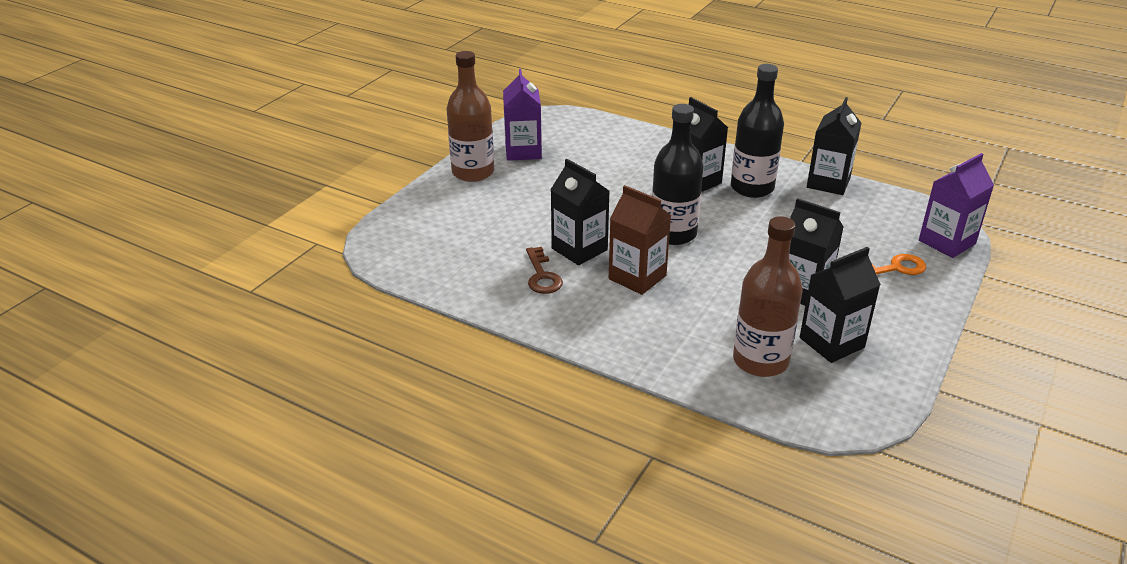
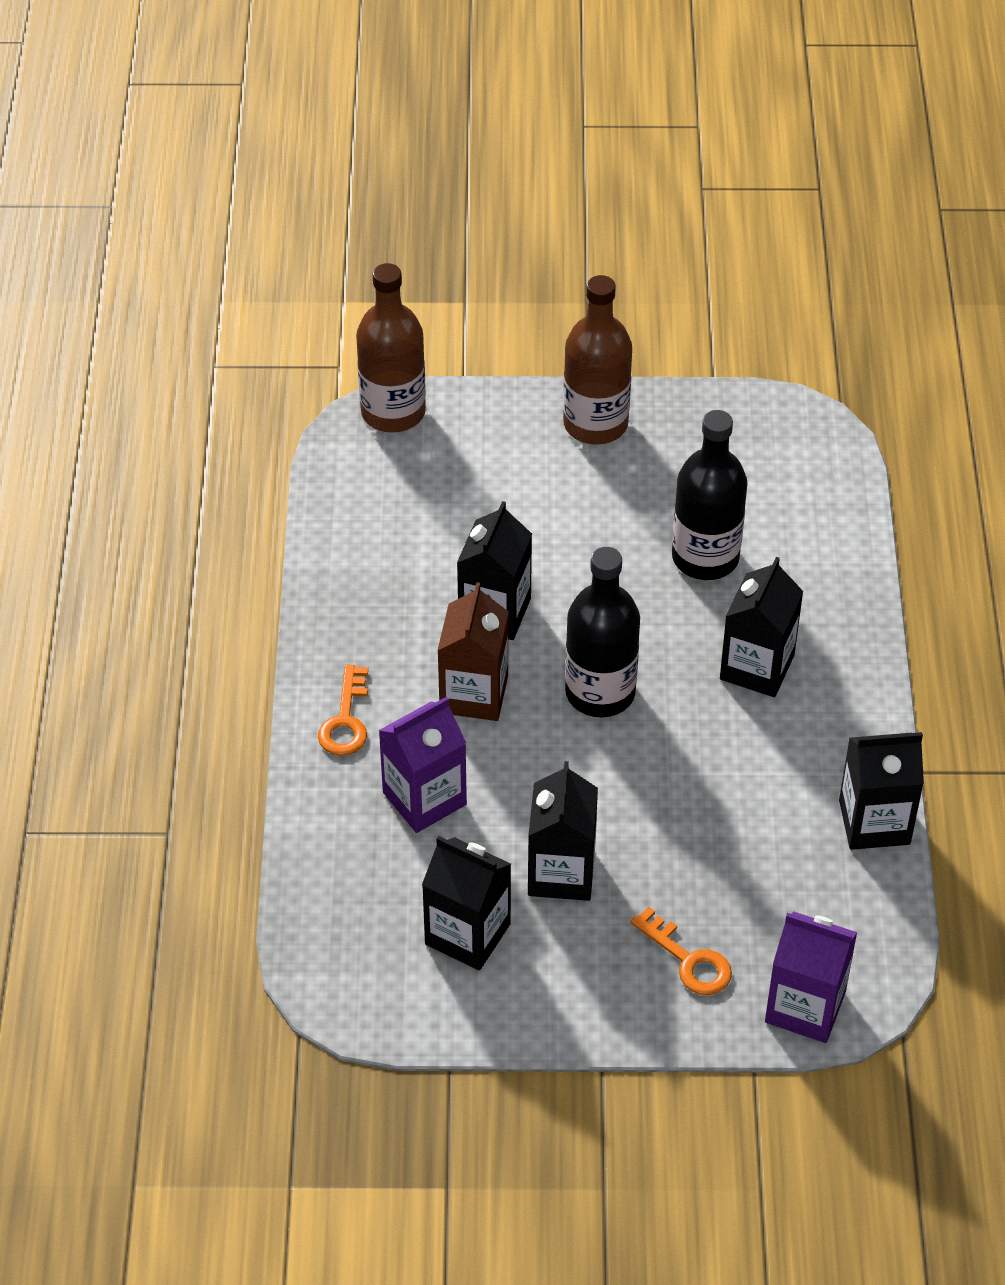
camera: 60 degrees right, 15 degrees up
purple carton [503,69,542,161] -> purple carton moved to [378,697,467,833]
brown key [526,247,563,294] -> none
black bottle [731,64,784,198] -> black bottle moved to [672,410,747,580]
brown bottle [733,216,803,377] -> brown bottle moved to [356,263,426,433]
none -> orange key [318,664,368,756]

